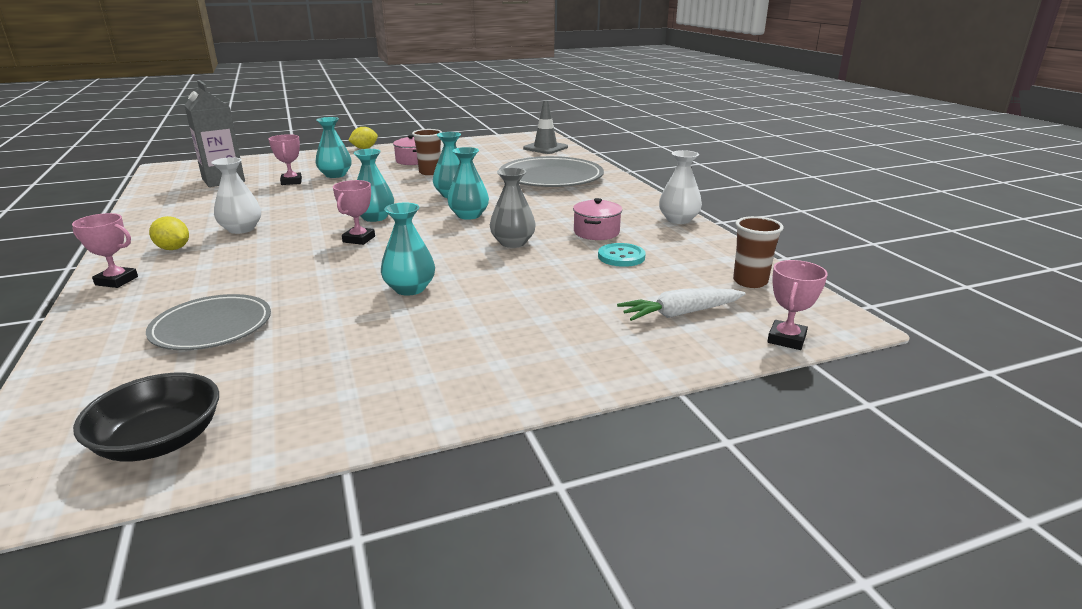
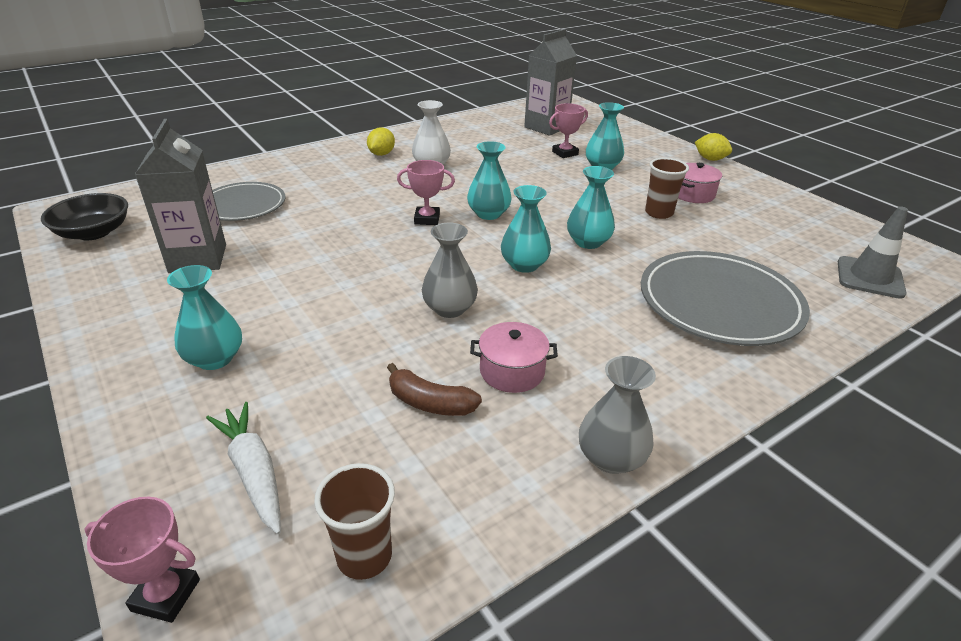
camera: 75 degrees right, 10 degrees up
pink trophy [72,213,138,288] -> none
turquoise vase [381,202,435,295] -> turquoise vase moved to [167,265,242,370]
turquoise button [598,243,646,267] -> brown banana [387,363,482,416]
white vase [659,150,702,224] -> grey vase [579,356,656,474]
none -> grey carton [135,119,226,273]

